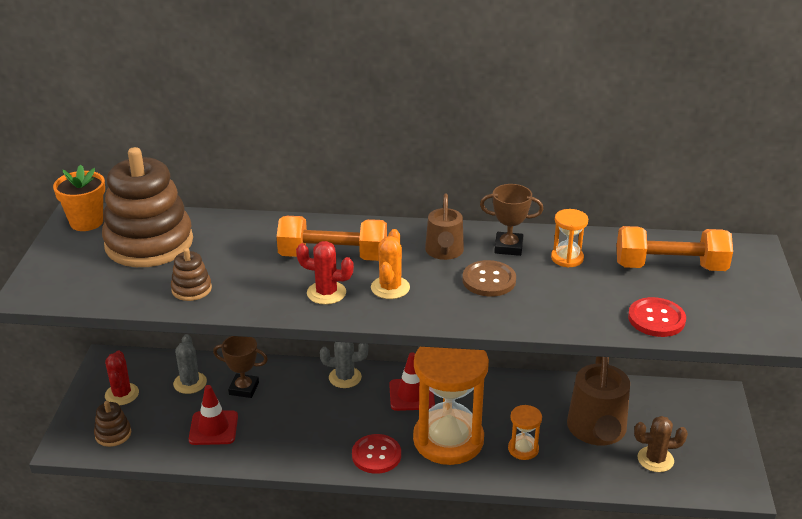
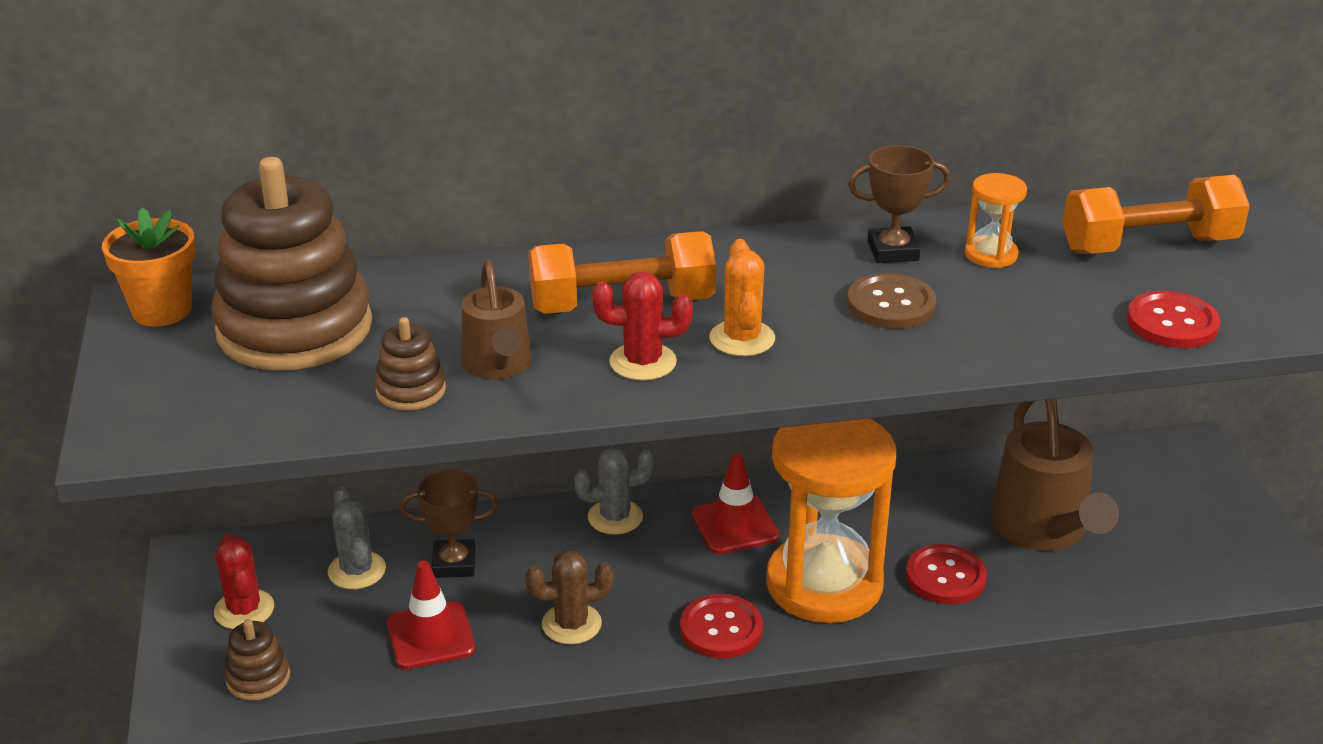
camera: 15 degrees left, 0 degrees up
brown watering can [425,194,464,260] -> brown watering can moved to [462,260,532,379]
orange hourglass [508,405,542,460] -> red button [905,544,987,604]
brown cactus [634,416,688,472] -> brown cactus moved to [525,550,614,644]

